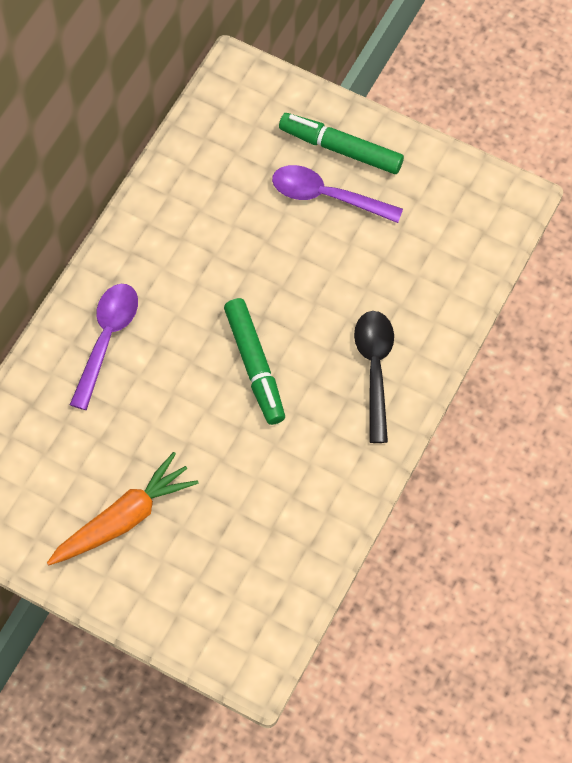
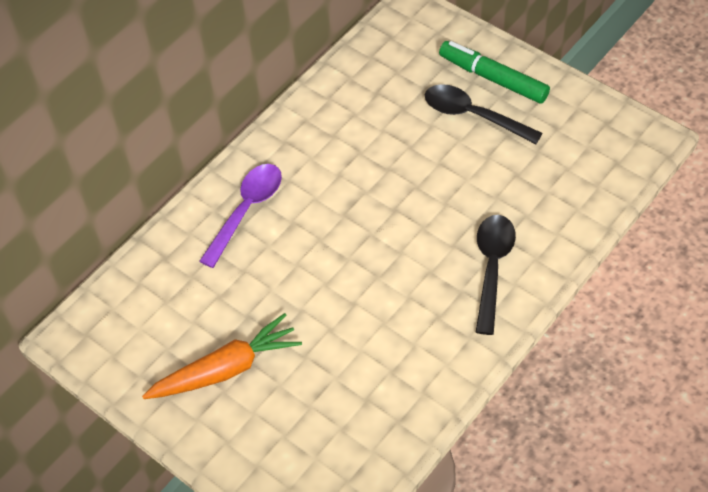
camera: 15 degrees right, 10 degrees down
green marker [224,298,285,425] -> none
purple spoon [272,165,403,223] -> black spoon [425,84,543,144]

